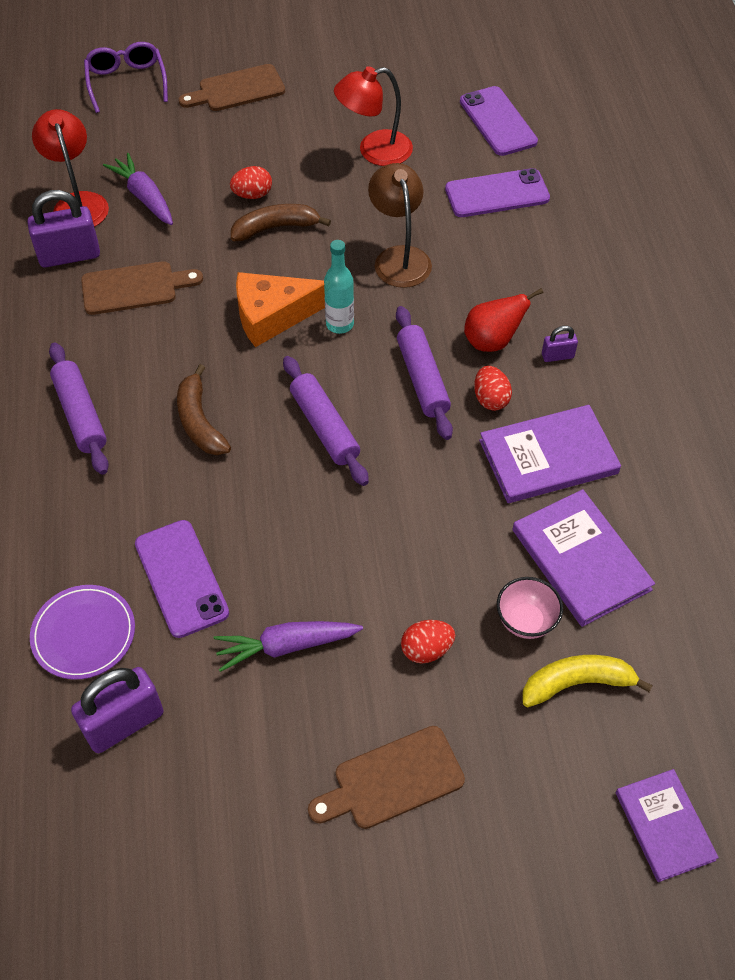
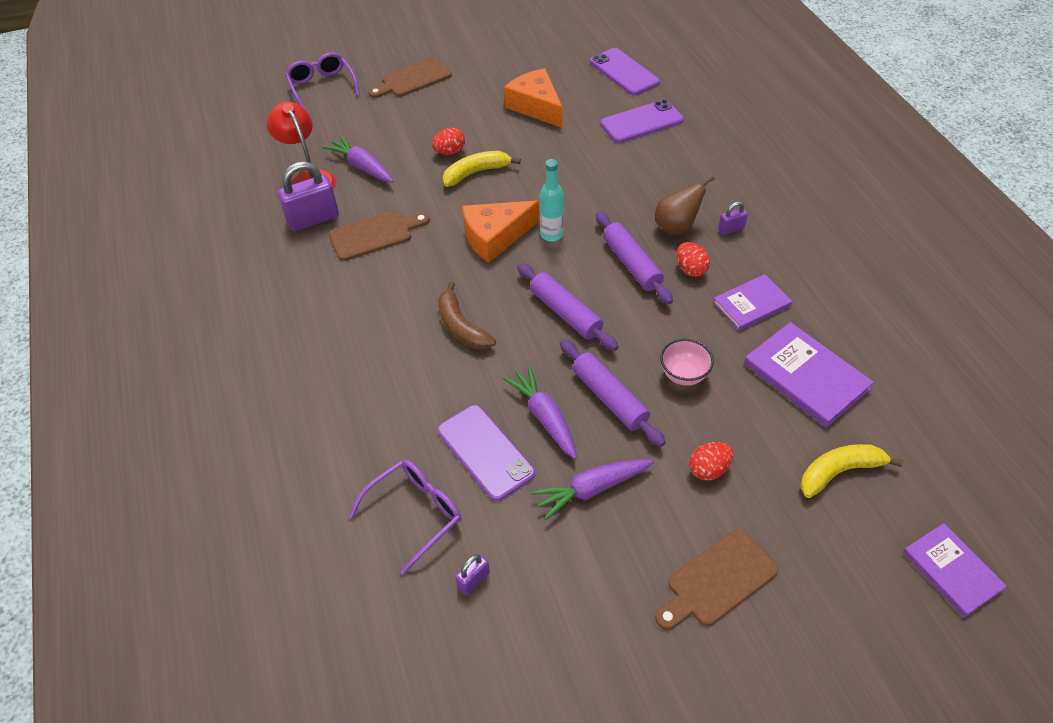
camera: 10 degrees left, 5 degrees down
purple plate [30,585,135,680] -> purple glasses [349,459,461,575]
purple rolling pin [49,342,109,475] -> purple rolling pin moved to [560,339,666,447]
purple padlock [71,667,163,753] -> purple padlock [455,554,490,596], size x0.50
brown banana [231,204,331,241] -> yellow banana [443,151,521,187]
red lamp [334,66,413,166] -> orange cheese [504,68,563,128]
brown lamp [368,163,432,288] -> none
red pear [464,288,543,352] -> brown pear [655,176,715,235]
purple book [479,405,621,503] -> purple book [713,274,792,331], size x0.66
pink bowl [497,577,563,639] -> pink bowl moved to [660,339,714,386]
none -> purple carrot [503,365,577,459]

